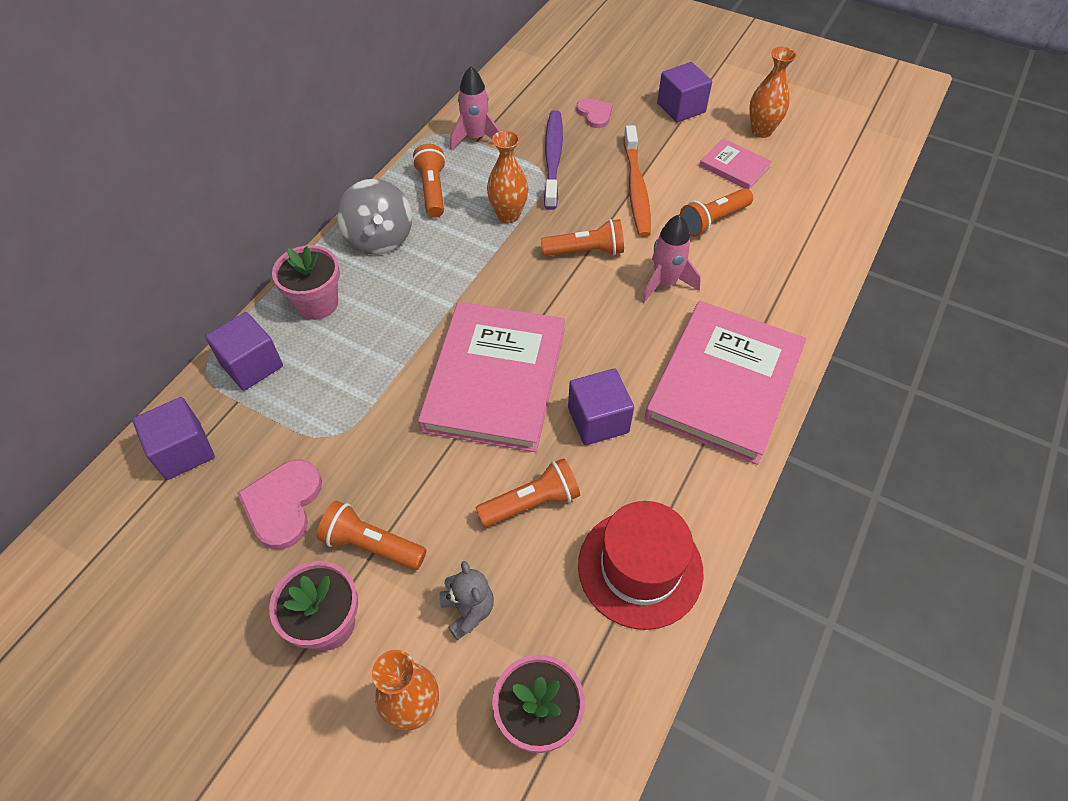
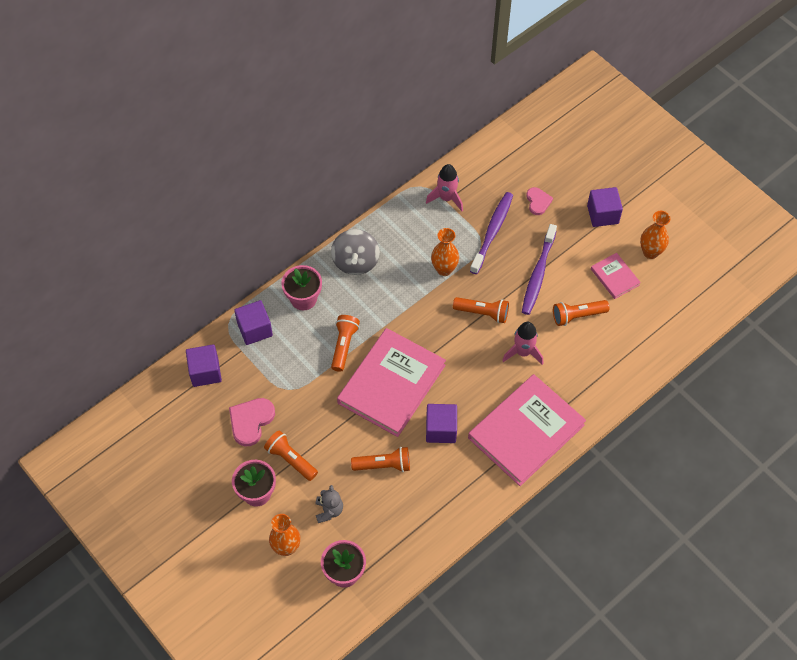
camera: 20 degrees right, 5 degrees up
orange flashlight [412,144,446,218] -> orange flashlight moved to [331,315,360,372]
red hat [578,501,704,630] -> none
orange toothbrush [624,125,651,237] -> purple toothbrush [522,224,557,315]

